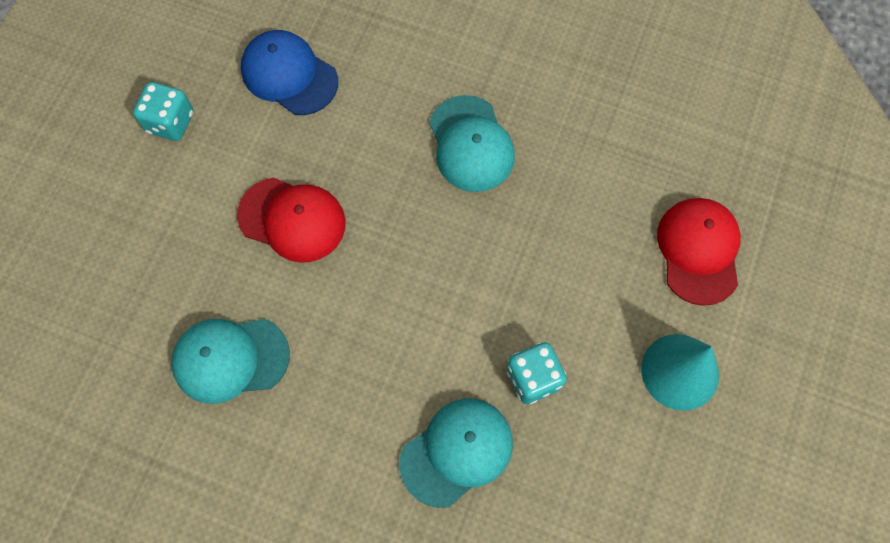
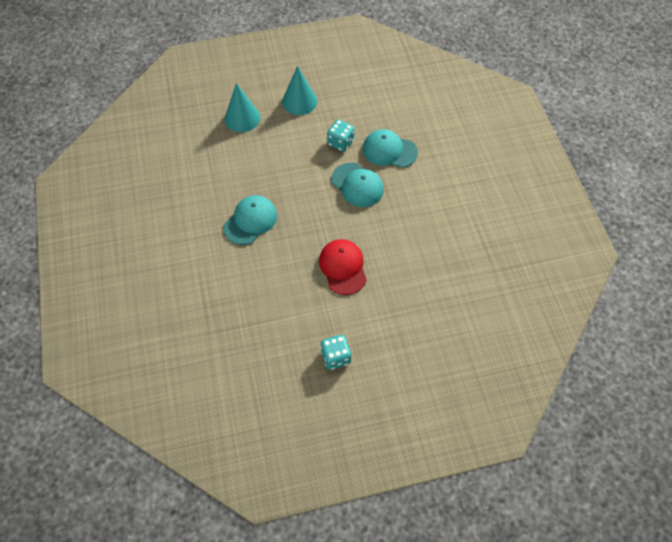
camera: 125 degrees left, 10 degrees down
turquoise cap [171,319,290,404] -> turquoise cap moved to [331,163,384,207]
blue cap [241,30,338,115] -> none
red cap [657,198,741,306] -> turquoise cone [225,83,260,132]

